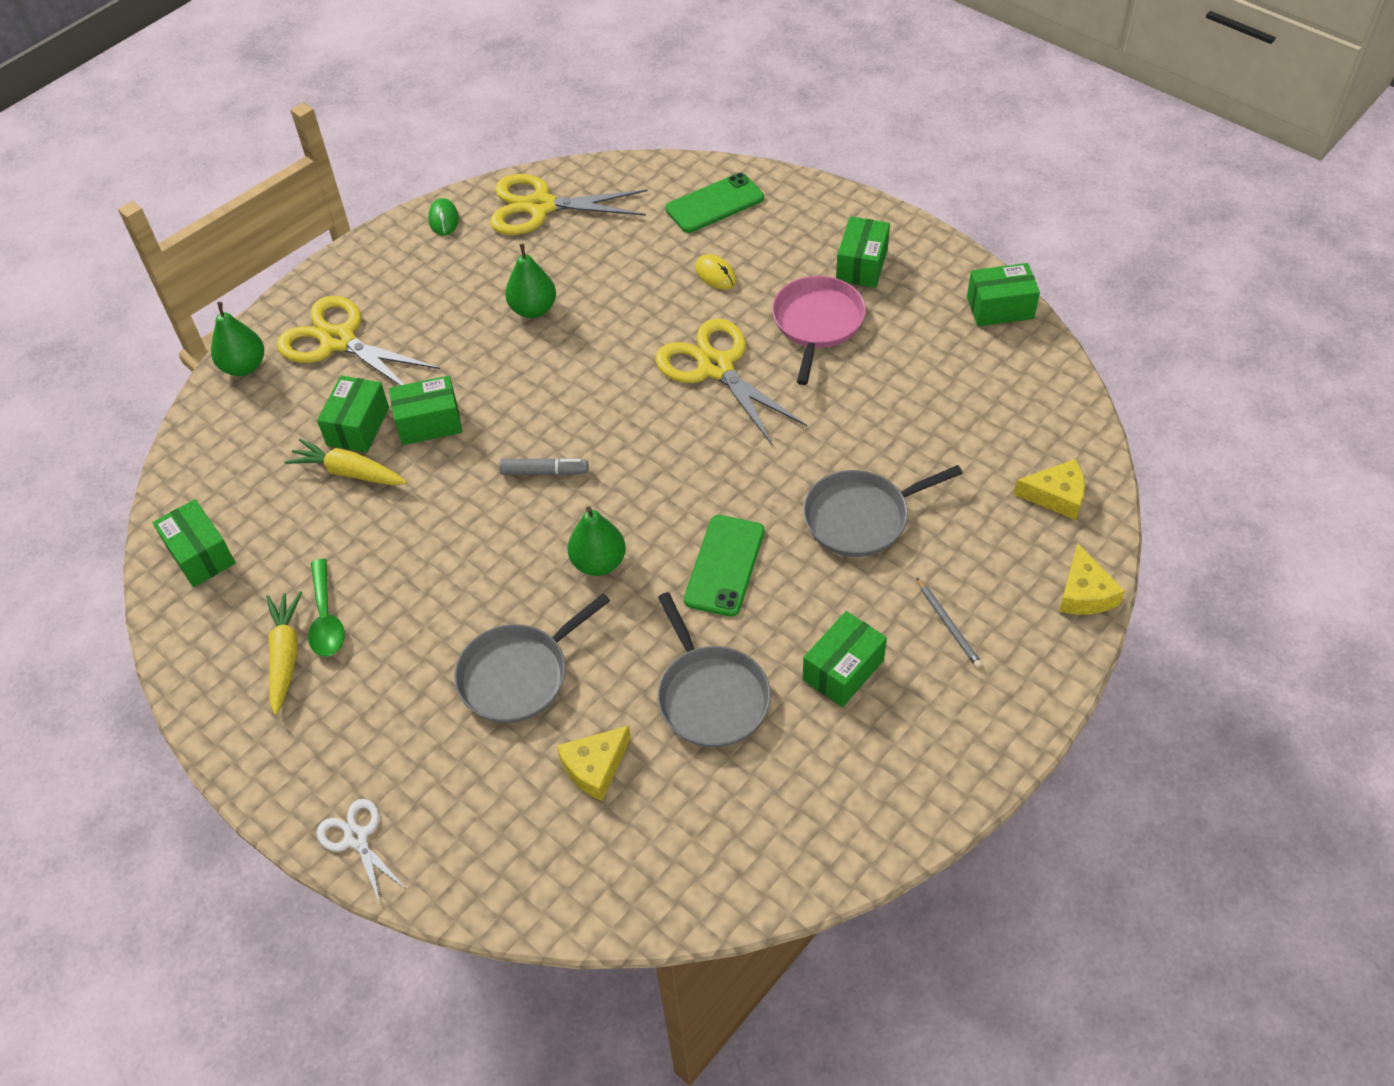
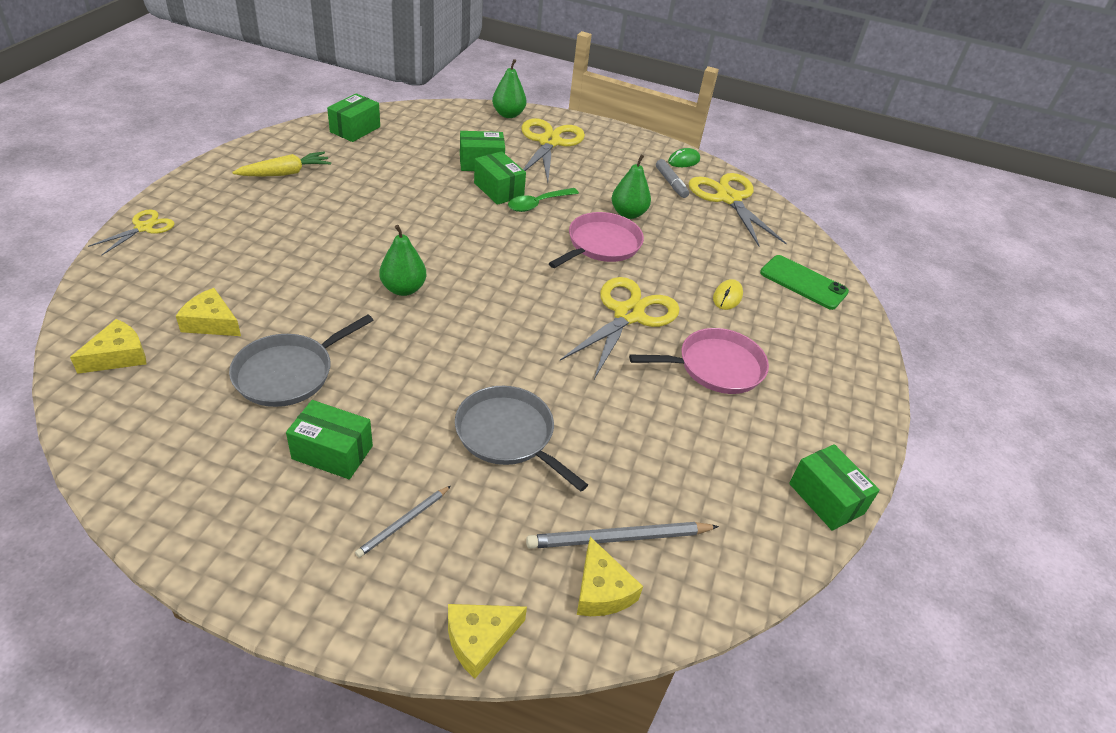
camera: 60 degrees right, 10 degrees down
yellow carrot [285,439,407,486] -> none
green spoon [308,559,345,657] -> green spoon moved to [508,188,579,212]
white scissors [317,799,407,905] -> yellow scissors [88,209,175,256]
grey pan [454,593,610,723] -> none
grey marker [499,458,588,475] -> grey marker moved to [656,159,689,198]
green phone [684,515,764,617] -> none
green box [836,216,890,288] -> none
none -> yellow cheese [70,319,147,374]
none -> grey pencil [526,522,719,549]
none -> pink pan [549,212,644,268]

